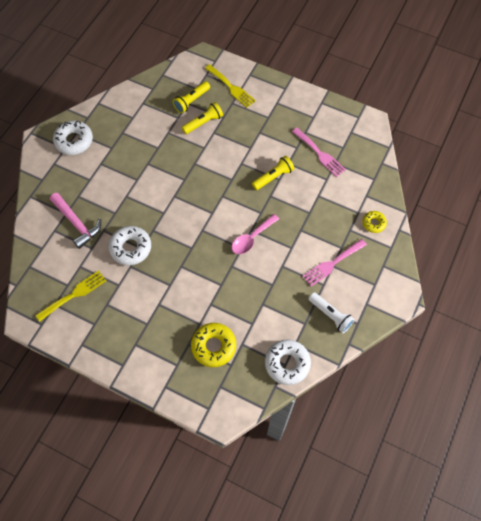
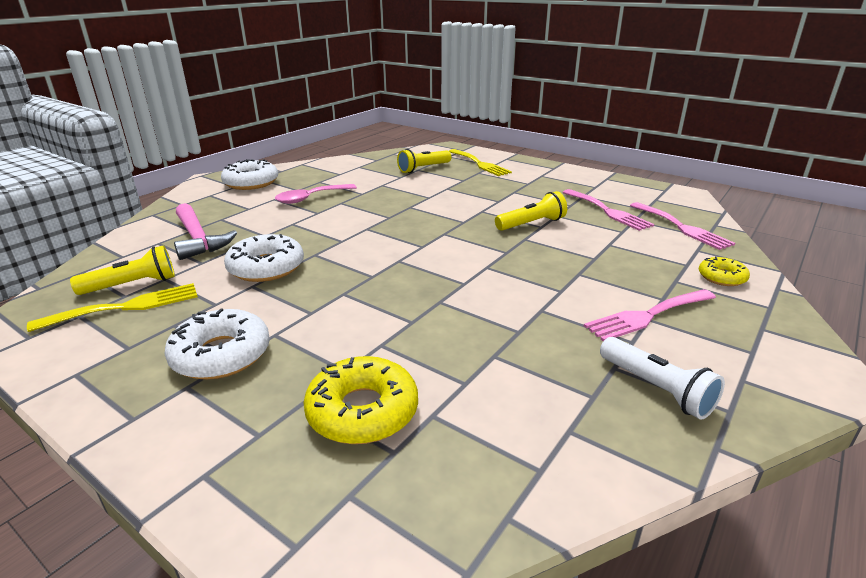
camera: 10 degrees right, 35 degrees down
yellow flashlight [181,102,223,134] -> yellow flashlight moved to [70,245,175,295]
pink spoon [231,214,279,254] -> pink spoon moved to [275,184,357,204]
white donut [265,340,311,385] -> white donut moved to [164,309,270,380]
none -> pink fork [630,202,735,250]

